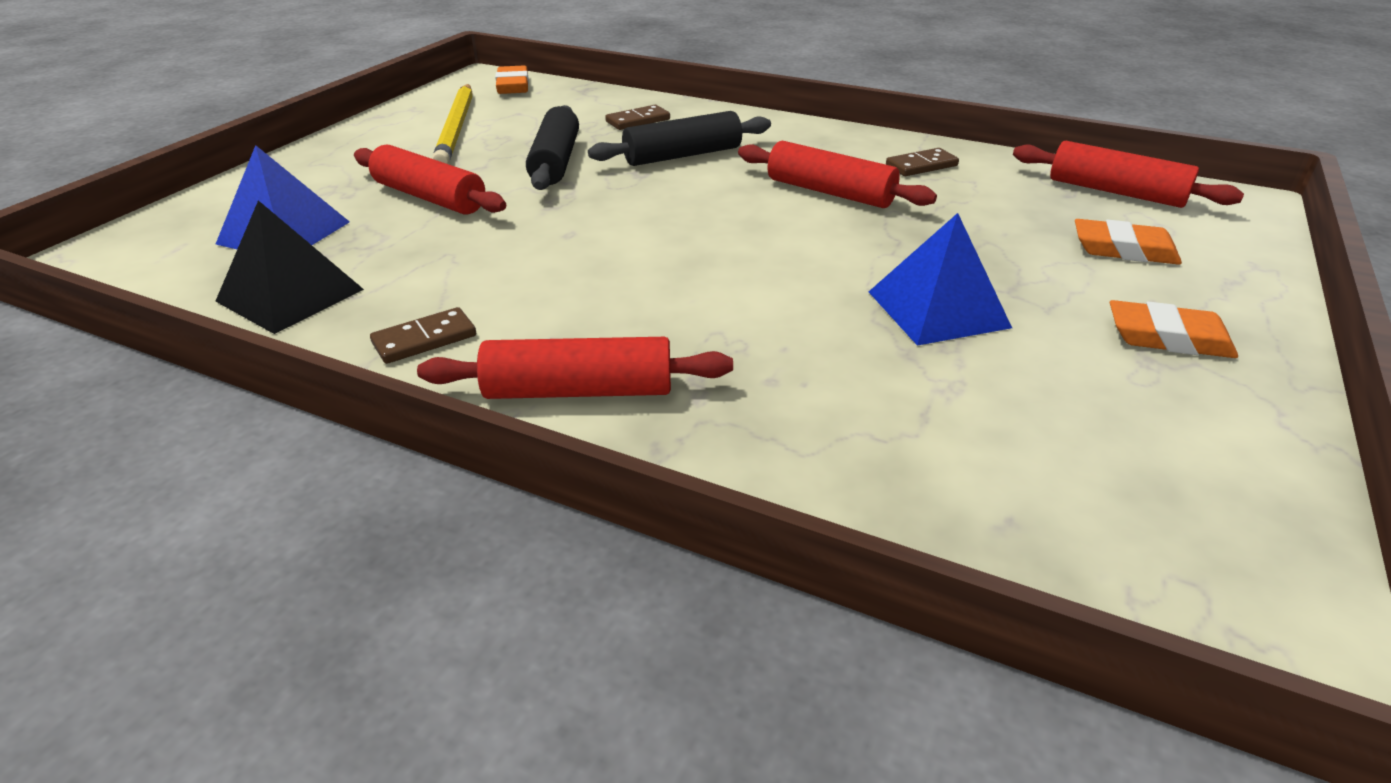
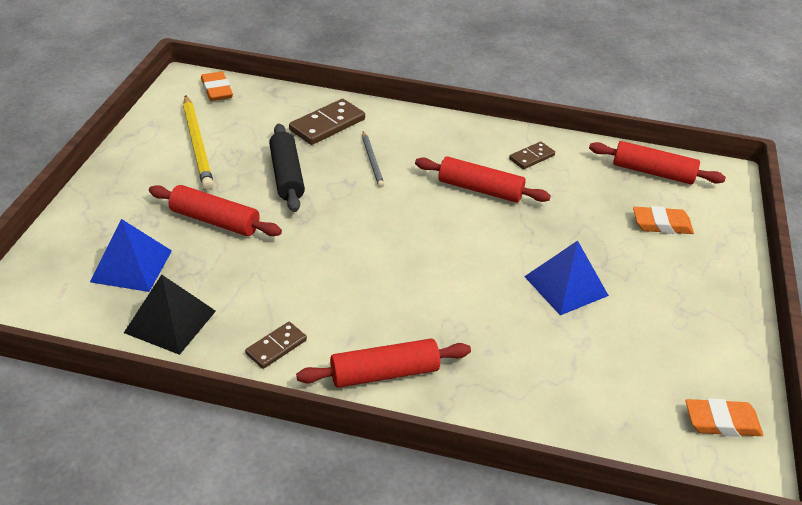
camera: 15 degrees left, 5 degrees up
black rolling pin [588,111,771,166] -> grey pencil [362,131,384,187]
brown domino [605,105,670,130] -> brown domino [289,99,365,145], size x1.68
orange eraser [1110,300,1238,358] -> orange eraser moved to [686,398,763,437]

